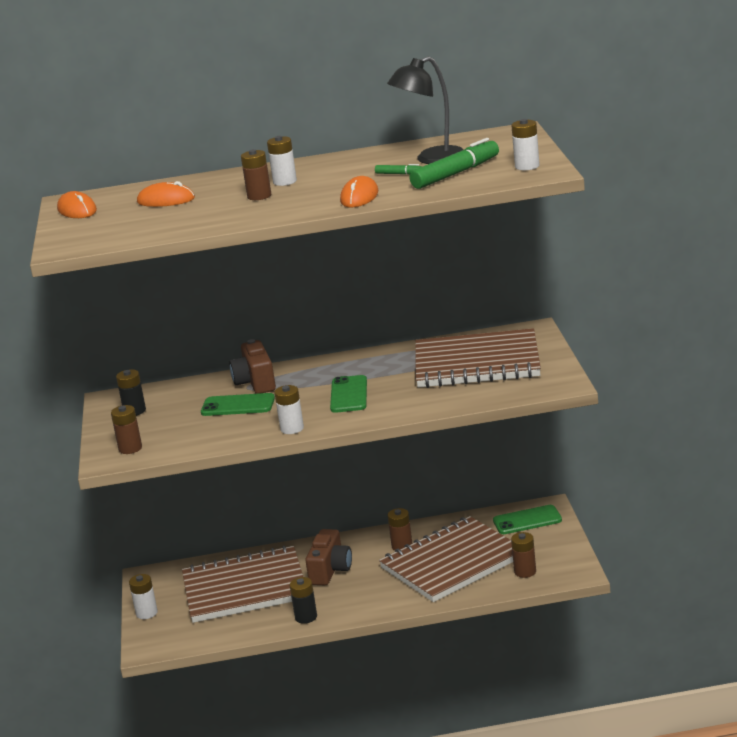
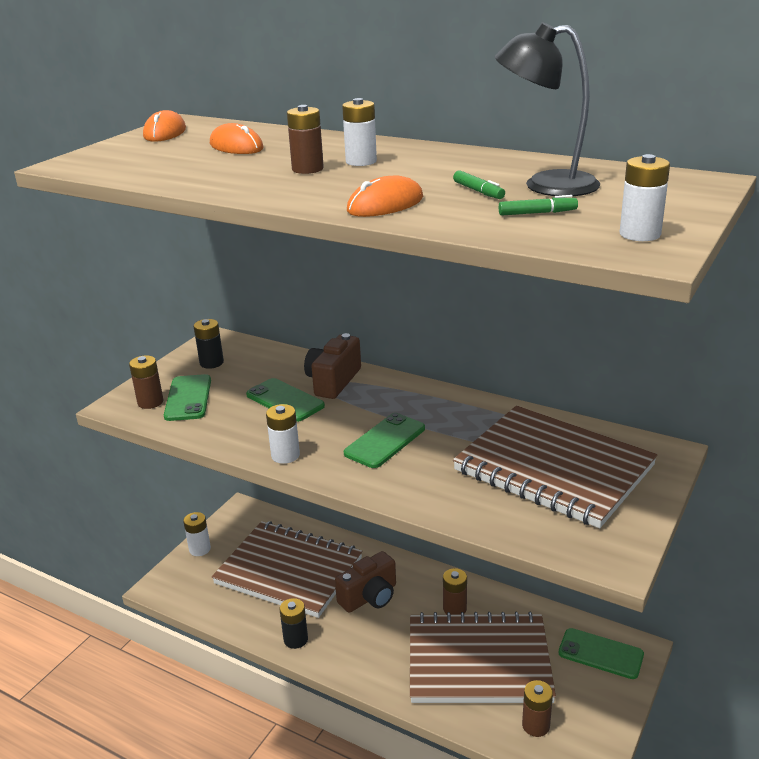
camera: 35 degrees right, 5 degrees up
green marker [409,138,499,189] -> green marker [499,195,578,216], size x0.46
none -> green phone [164,374,211,421]

